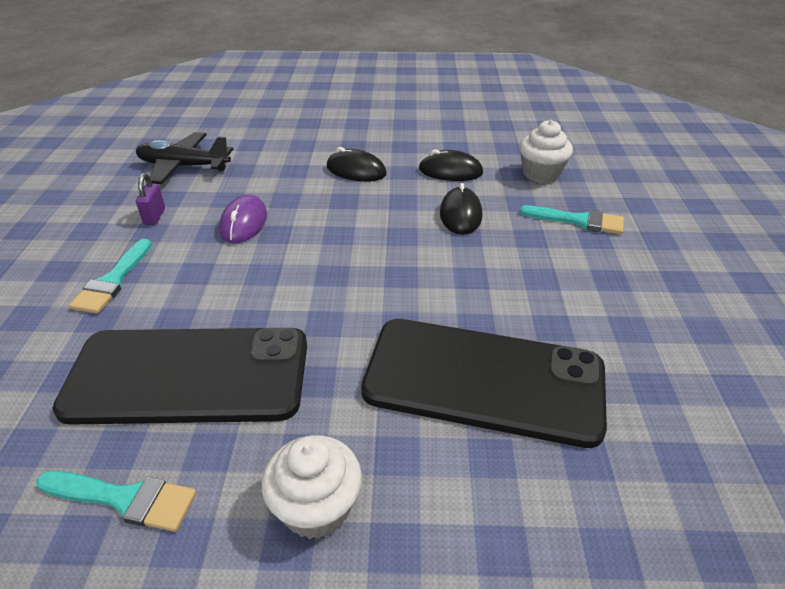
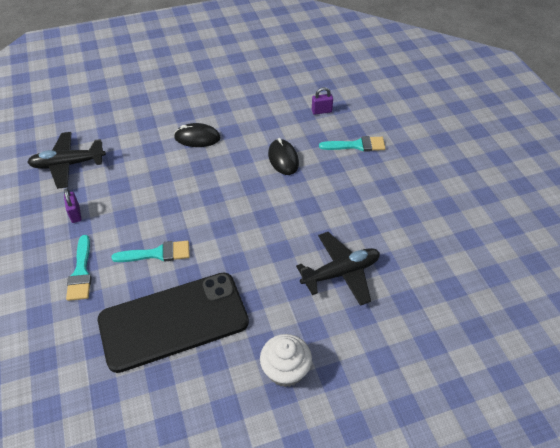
camera: 20 degrees left, 10 degrees up
turquoise brush [36,471,196,532] -> turquoise brush moved to [112,241,190,262]
purple mouse [219,194,267,243] -> none
black phone [361,319,607,448] -> black plane [296,232,380,306]
black mouse [419,149,483,181] -> none
white cupcake [519,120,573,183] -> purple padlock [312,87,333,115]

